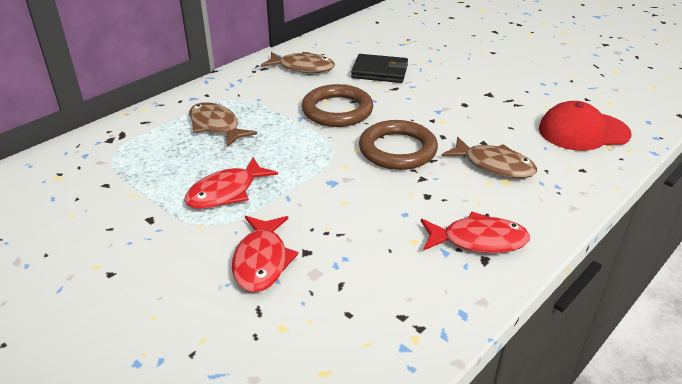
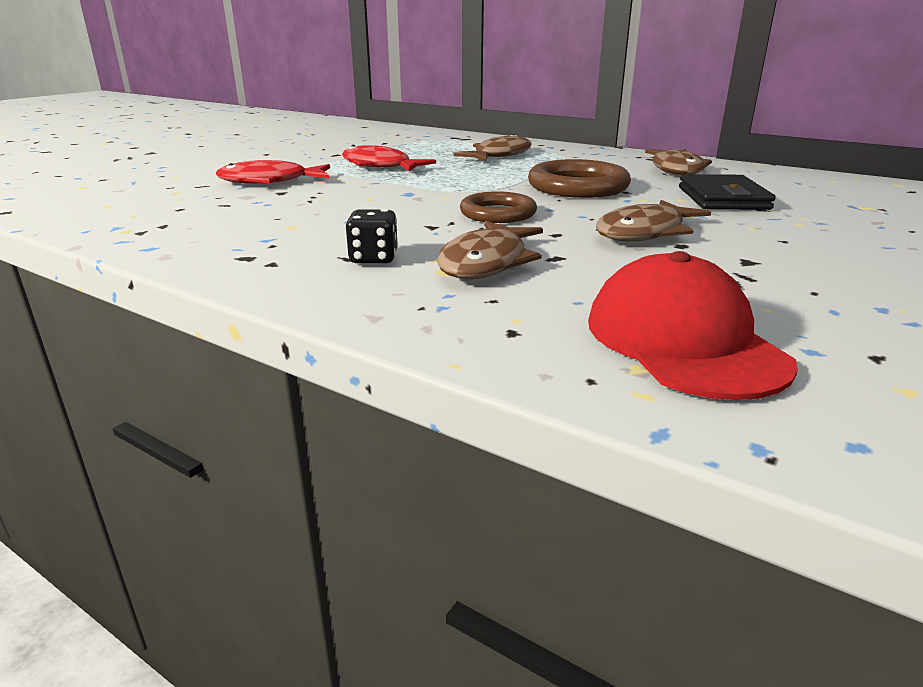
camera: 80 degrees right, 10 degrees down
brown ring [359,120,438,170] -> brown ring [460,191,537,223], size x0.66
red fish [421,211,530,253] -> none
none -> black dice [345,209,398,264]
none -> brown fish [596,200,711,241]

